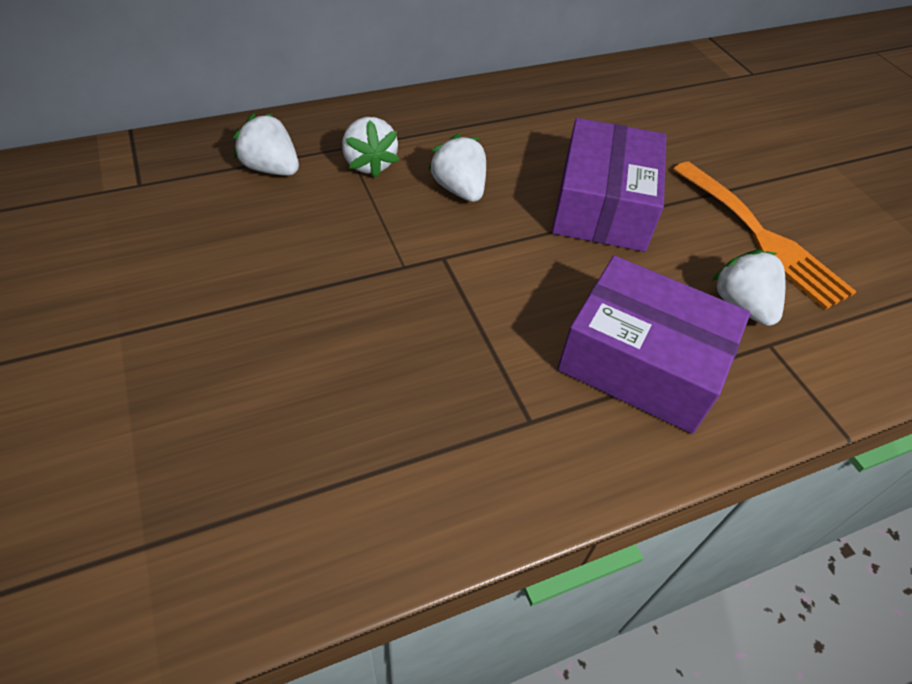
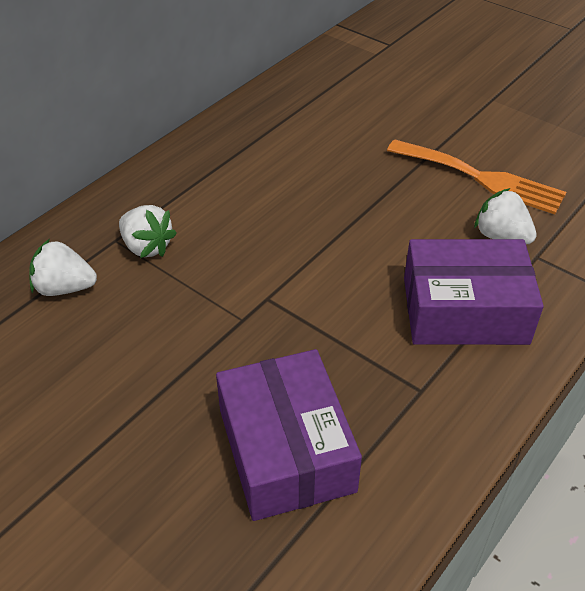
camera: 25 degrees left, 5 degrees down
white strawberry [428,133,486,202] -> none
purple box [552,118,667,252] -> purple box moved to [216,349,362,521]

